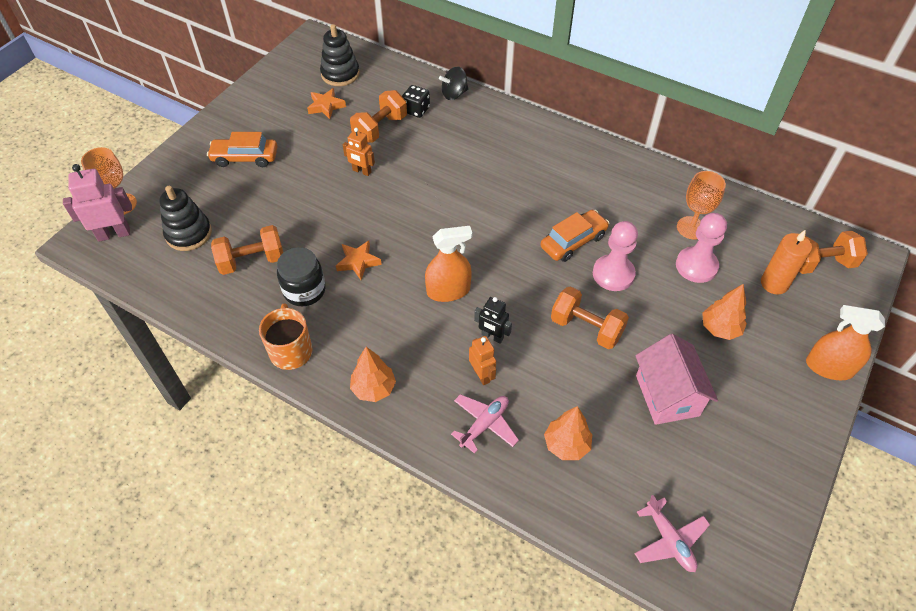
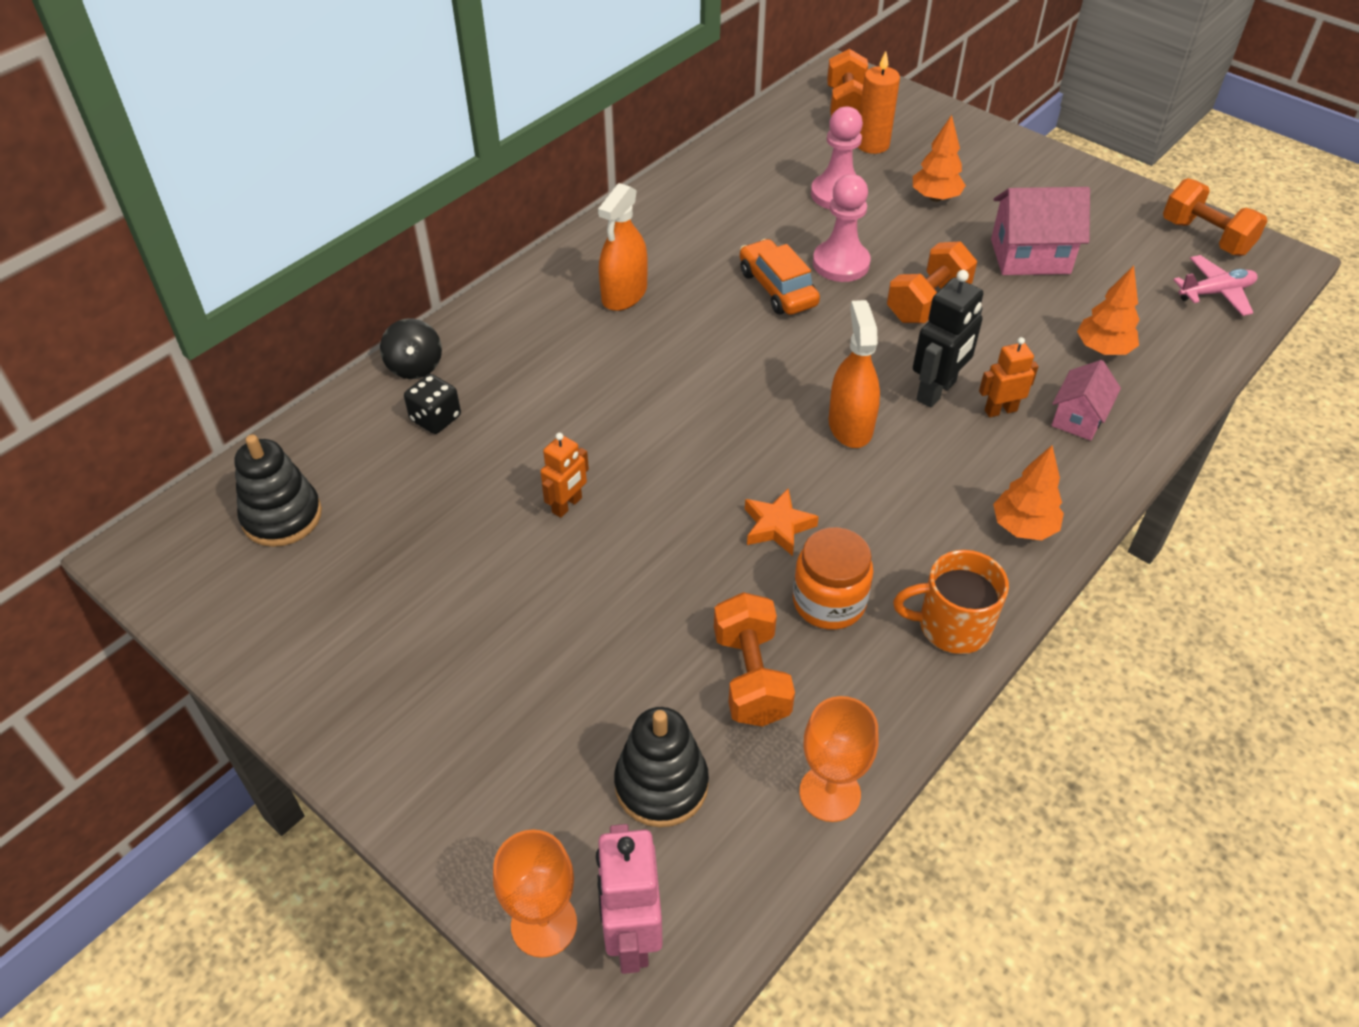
camera: 80 degrees left, 5 degrees down
orange car [207,132,278,167] -> none
black jar [277,247,326,306] -> orange jar [793,527,873,630]
orange star [307,88,346,119] -> none
orange dumbbell [350,90,407,143] -> orange dumbbell moved to [1163,178,1267,256]
pink plane [451,394,519,454] -> pink house [1052,360,1121,441]
black robot [474,297,512,344] -> black robot [913,270,983,408], size x1.59
orange goblet [677,171,726,239] -> orange goblet moved to [799,696,879,822]
orange spray bottle [806,305,885,380] -> orange spray bottle moved to [598,183,648,311]

